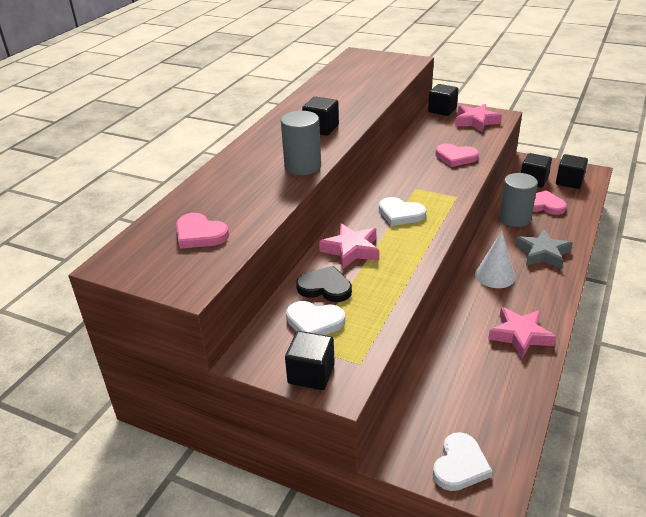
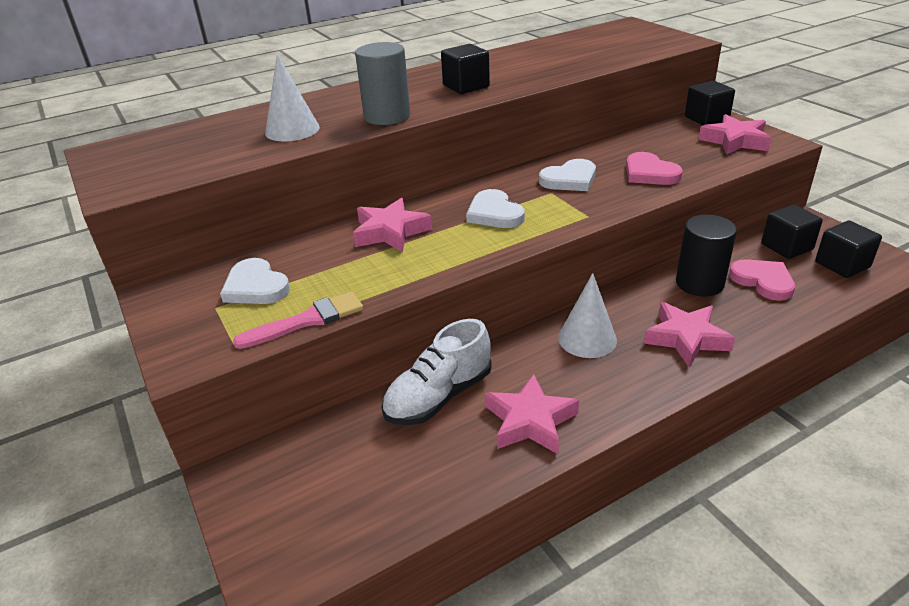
camera: 35 degrees right, 0 degrees up
pink heart [176,213,229,249] -> none
black cube [285,331,335,390] -> none
black heart [296,266,352,302] -> none
white heart [433,432,492,491] -> white heart moved to [539,159,596,191]
grey cylinder [499,173,538,227] -> black cylinder [676,214,737,296]
grey star [515,229,573,269] -> pink star [644,302,735,367]
none -> pink brush [233,291,363,349]
none -> white cone [265,55,320,142]
none -> white shoe [382,319,492,425]

